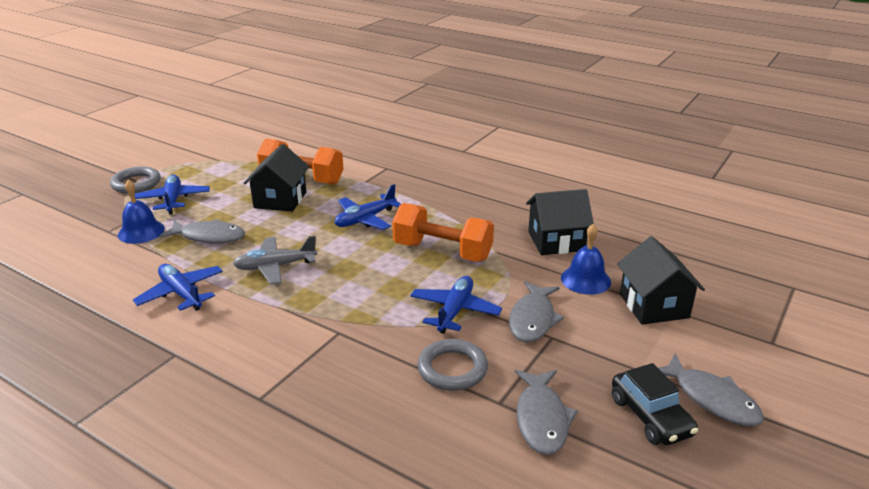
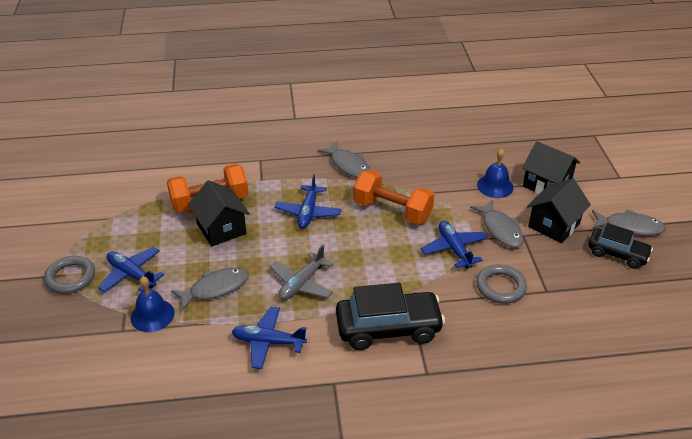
camera: 40 degrees left, 10 degrees up
orange dumbbell [392,203,494,262] -> orange dumbbell turned 45 degrees clockwise [353,170,434,225]
grey fish [515,370,578,455] -> grey fish moved to [318,141,370,178]
black house [526,189,594,255] -> black house moved to [527,178,591,243]
none -> black car [336,283,445,350]

